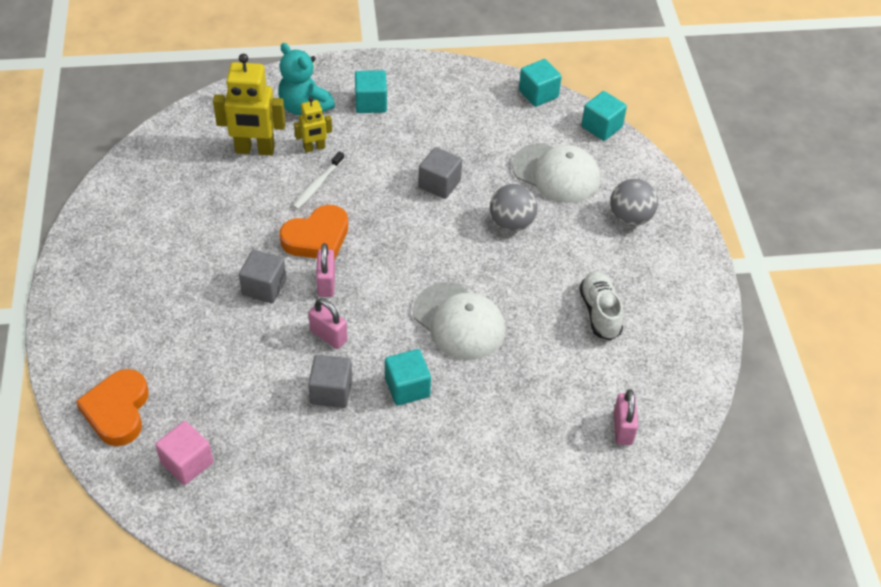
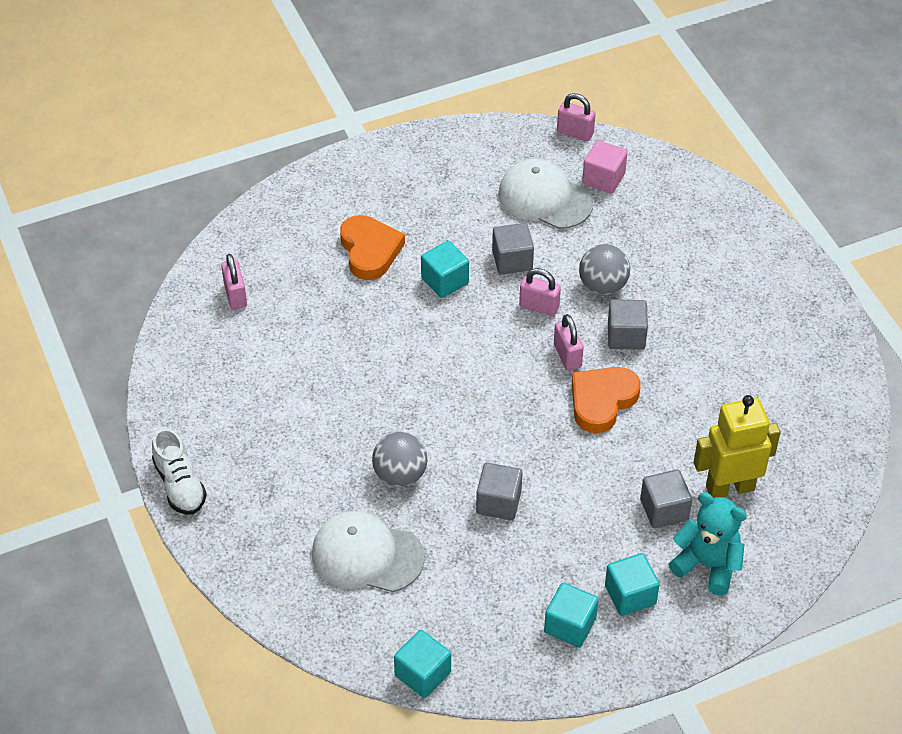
camera: 165 degrees right, 0 degrees up
orange heart [76,369,149,446] -> orange heart moved to [340,215,405,280]
white toothbrush [293,151,344,209] -> none
yellow robot [294,97,332,152] -> grey cube [640,469,692,528]
white cap [413,283,505,360] -> white cap moved to [498,159,593,229]
white shoe [579,271,624,340] -> white shoe moved to [152,428,207,515]
turquoise cube [581,91,627,141] -> turquoise cube moved to [544,582,599,647]
grey ball [610,179,658,226] -> grey ball moved to [579,244,630,295]
none -> pink padlock [557,93,596,141]

